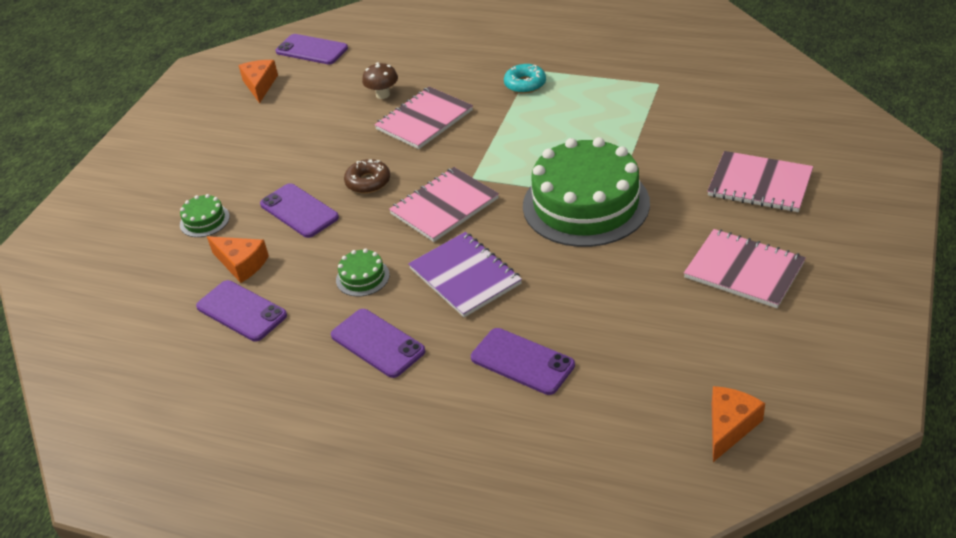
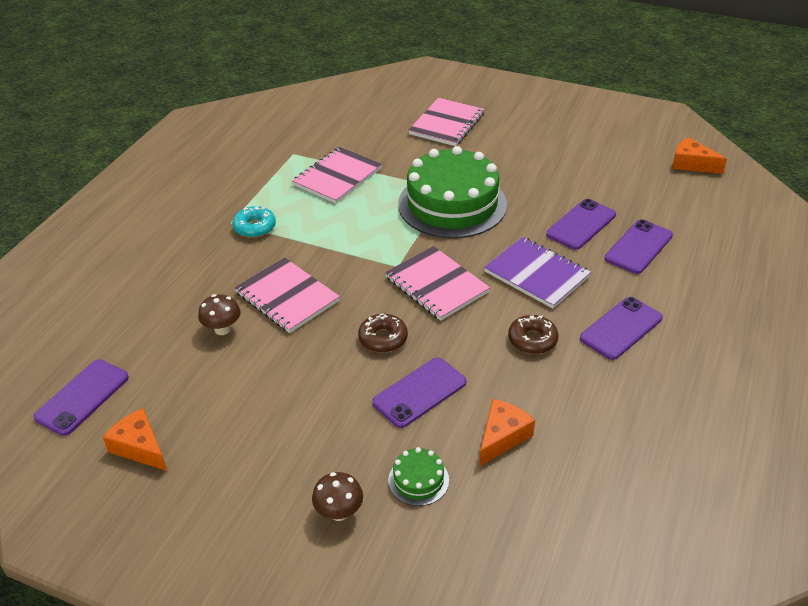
camera: 90 degrees left, 0 degrees up
purple phone [196,280,287,341] -> purple phone moved to [546,199,616,250]
orange cheese [239,60,278,103] -> orange cheese turned 45 degrees clockwise [103,408,167,471]
green cake [336,249,390,297] -> brown donut [508,315,558,354]
purple notebook [408,232,522,317] -> purple notebook turned 75 degrees clockwise [484,237,591,309]
pink notebook [684,229,806,308] -> pink notebook moved to [292,147,382,203]
none -> brown mushroom [312,472,363,521]

